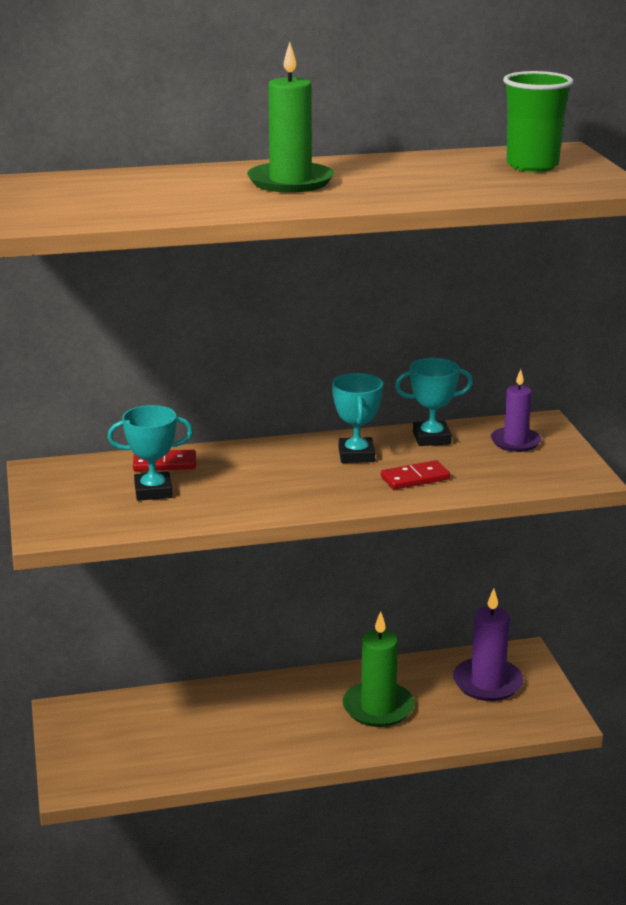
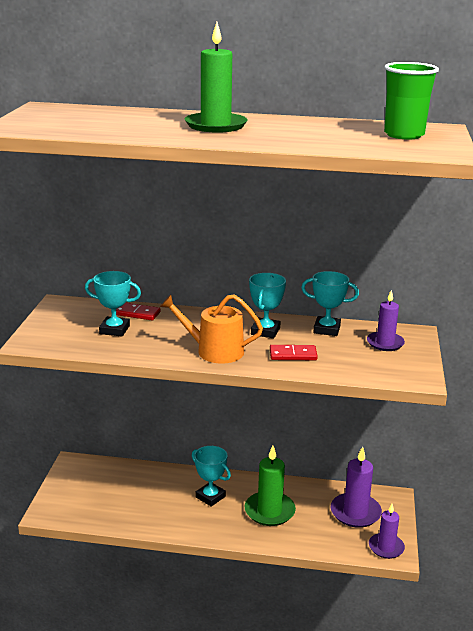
camera: 20 degrees right, 0 degrees up
none -> orange watering can [160,294,263,364]
none -> turquoise trophy [192,446,231,507]
none -> purple candle [369,504,405,559]

